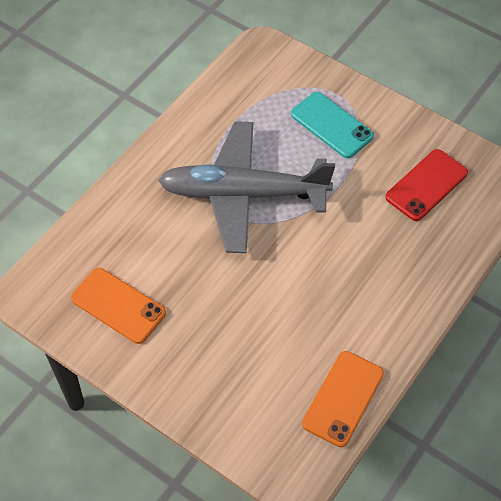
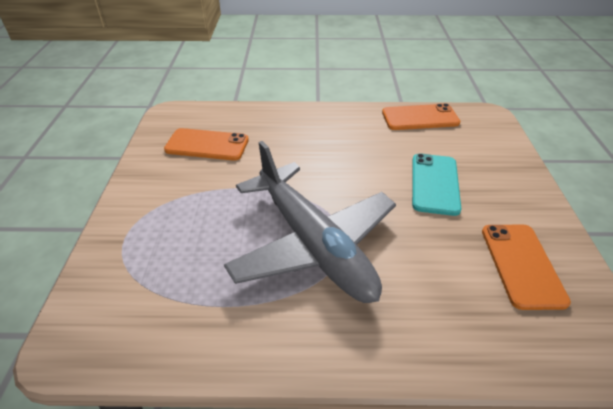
camera: 125 degrees left, 15 degrees down
turquoise phone [291,92,374,158] -> turquoise phone moved to [412,153,461,216]
red phone [386,149,468,221] -> orange phone [164,128,249,161]

